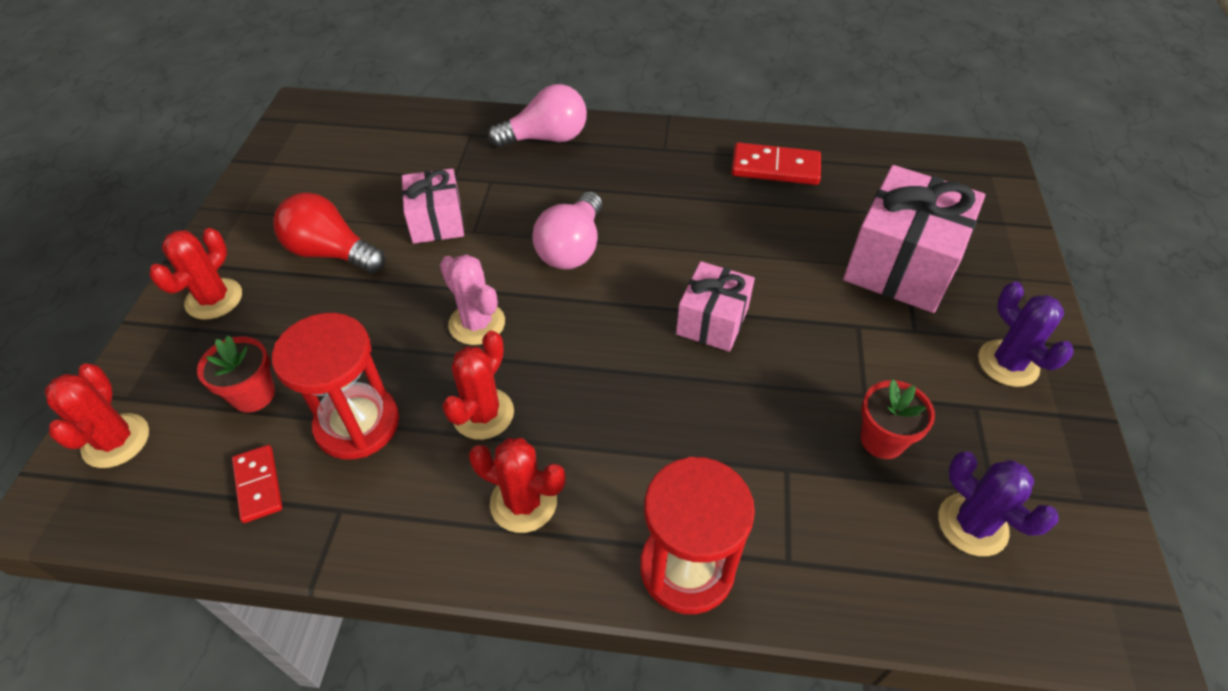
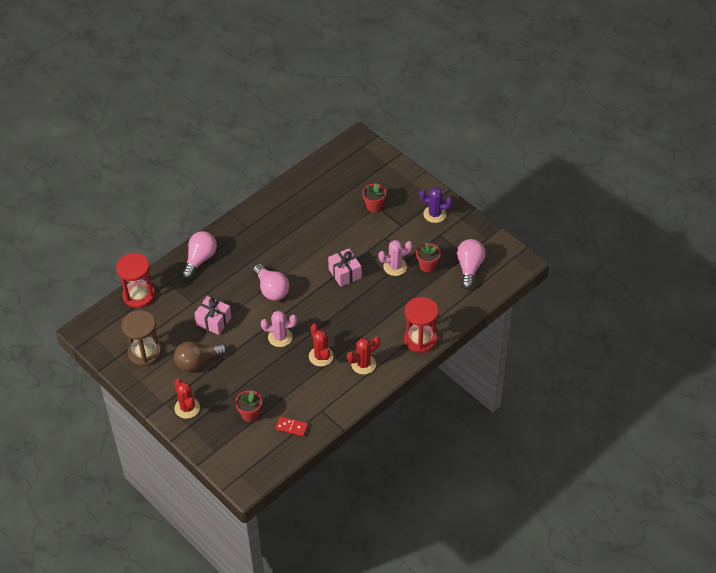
camera: 50 degrees left, 0 degrees up
red cactus [45,363,149,468] -> none
red hourglass [272,313,399,460] -> red hourglass moved to [116,253,155,308]
red light bulb [273,192,385,273] -> brown light bulb [174,341,227,372]
red domino [731,142,821,185] -> none
pink gift [843,165,985,313] -> red flower pot [362,183,386,212]
purple cactus [938,452,1059,556] -> pink light bulb [457,239,486,289]
none -> brown hourglass [122,310,161,366]
none -> pink cactus [378,240,413,276]

